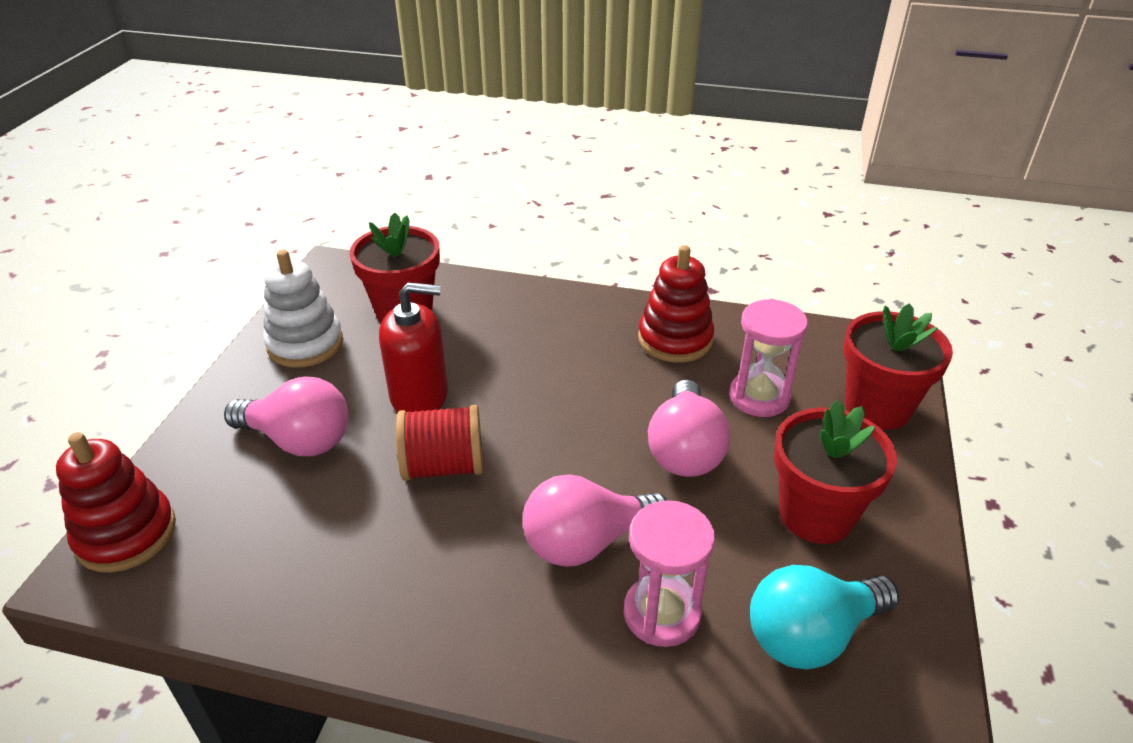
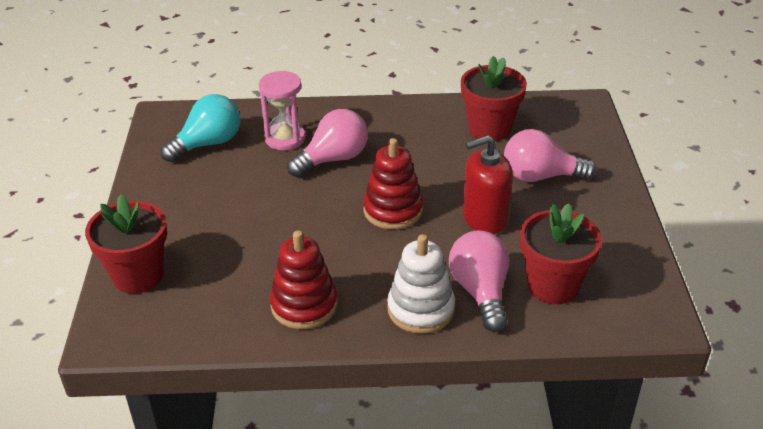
camera: 165 degrees right, 0 degrees up
red stacking toy [56,432,176,573] -> red stacking toy moved to [363,138,423,230]
white stacking toy [263,250,343,367] -> white stacking toy moved to [387,234,455,334]
red spool [396,405,483,481] -> none
pink light bulb [648,380,730,477] -> pink light bulb moved to [449,230,509,332]
pink hourglass [729,299,808,417] -> none
red flower pot [774,400,897,544] -> red flower pot moved to [461,56,527,141]

